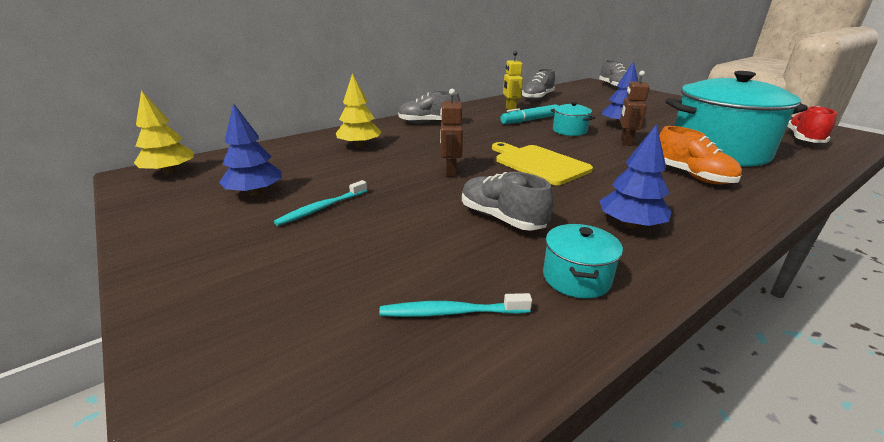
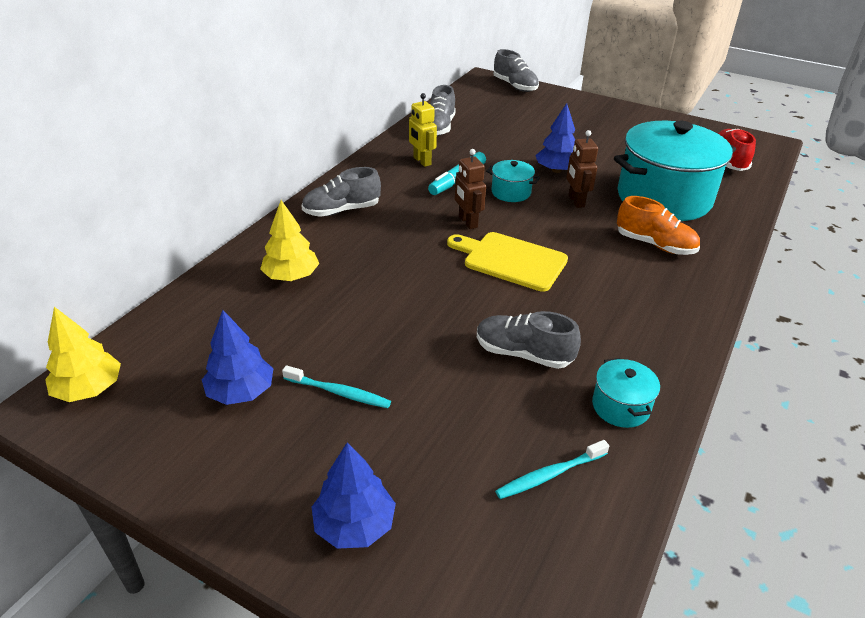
camera: 25 degrees left, 10 degrees up
turquoise toothbrush [274,180,367,226] -> turquoise toothbrush turned 90 degrees counterclockwise [282,365,391,408]
brown robot [440,89,463,177] -> brown robot moved to [455,149,486,229]
blue tree [600,124,672,229] -> blue tree moved to [312,442,396,549]

